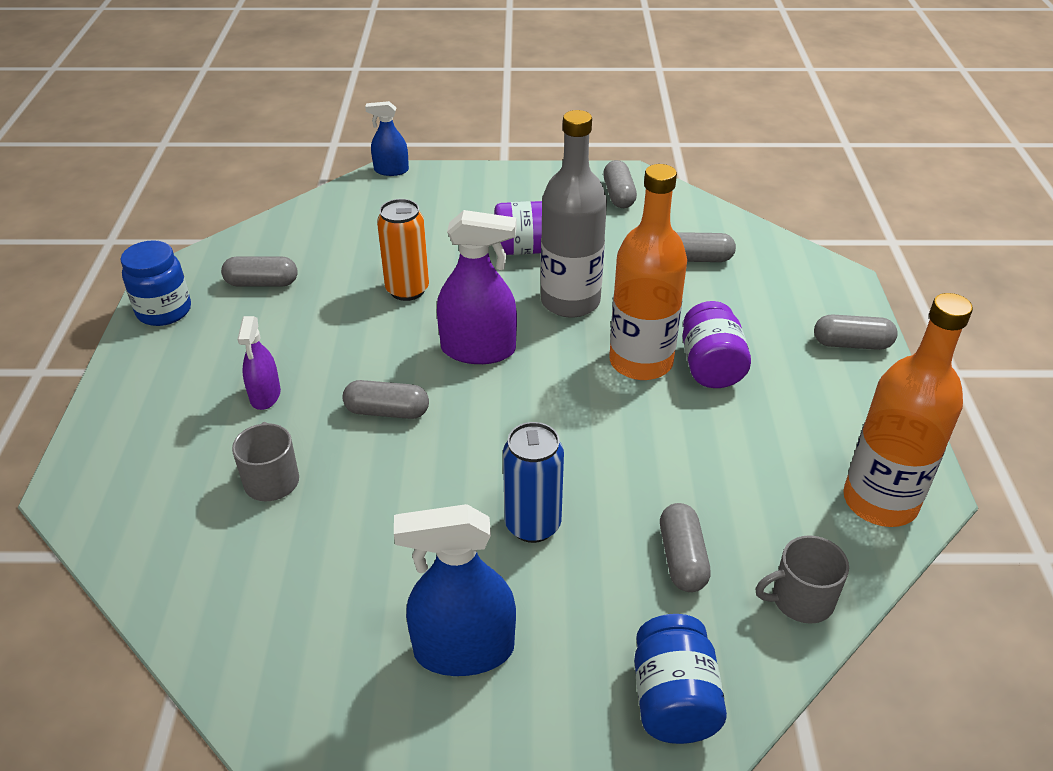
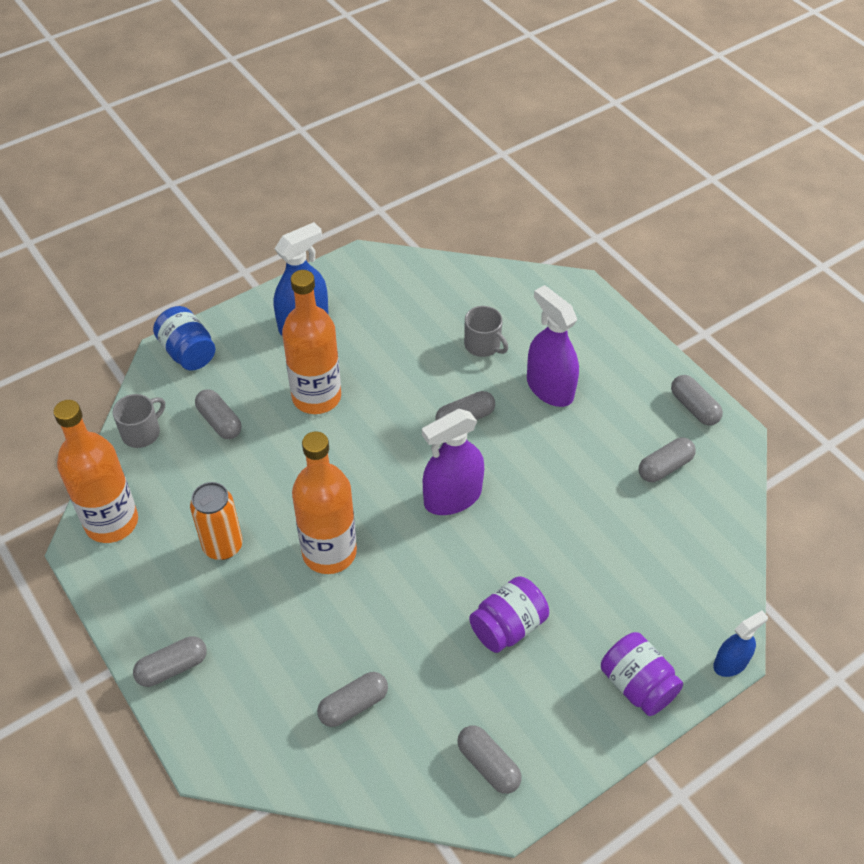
camera: 145 degrees right, 10 degrees up
blue jar [120,240,191,326] -> grey capsule [671,375,723,426]
purple spray bottle [237,316,281,410] -> purple spray bottle [527,285,579,407], size x1.71
orange can [377,199,429,301] -> orange can moved to [190,482,243,560]
blue can [503,422,564,543] -> orange bottle [282,270,341,414]
grey bottle [541,110,607,318] -> none
purple jar [682,301,751,388] -> purple jar moved to [601,632,683,716]

